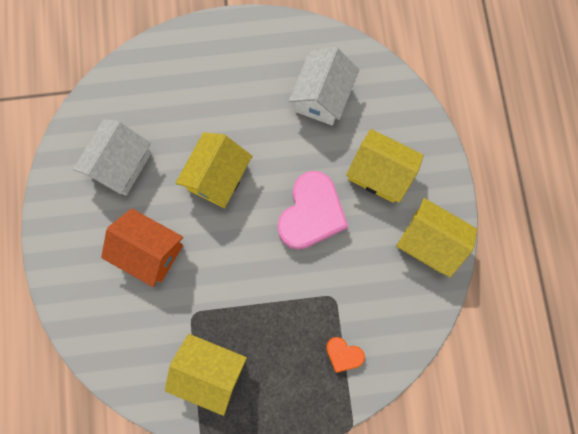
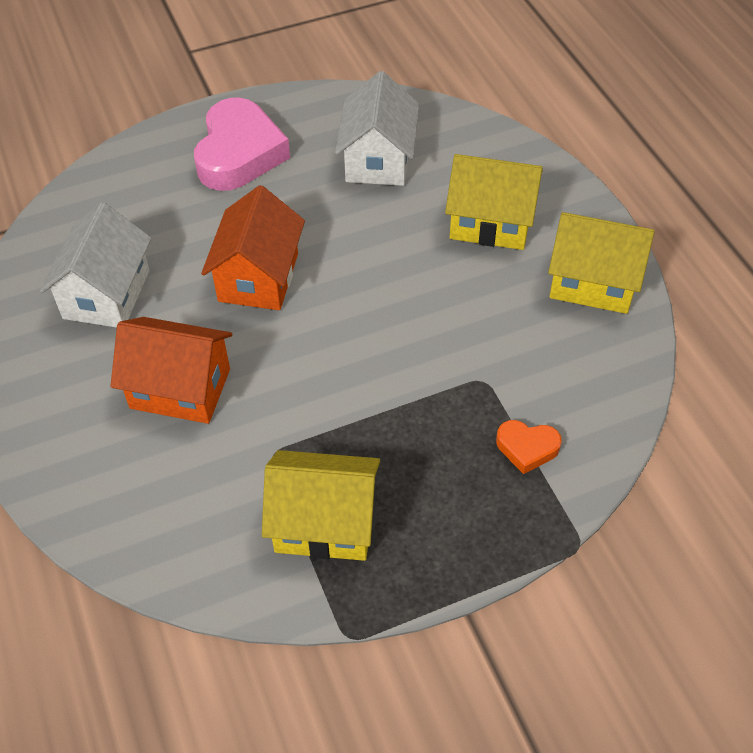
camera: 15 degrees left, 25 degrees down
yellow house [176,132,252,208] -> orange house [201,185,305,310]
pink heart [278,171,348,250] -> pink heart moved to [194,98,290,191]

